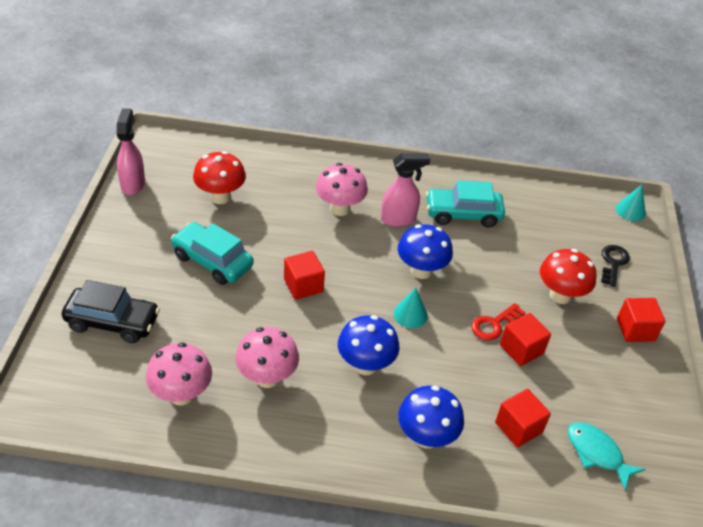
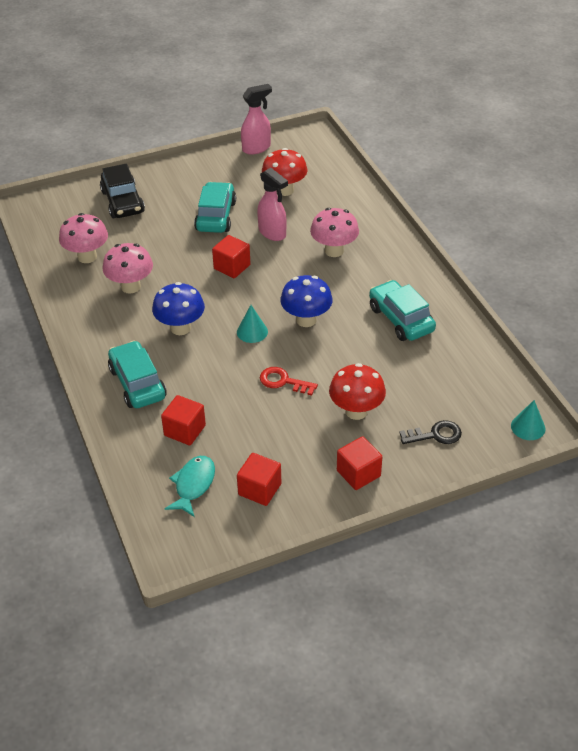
camera: 65 degrees right, 0 degrees up
pink spray bottle [381,153,430,227] -> pink spray bottle moved to [257,168,288,241]
blue mushroom [398,385,464,449] -> turquoise car [108,341,166,408]
red cube [500,313,551,366] -> red cube moved to [237,453,281,506]

